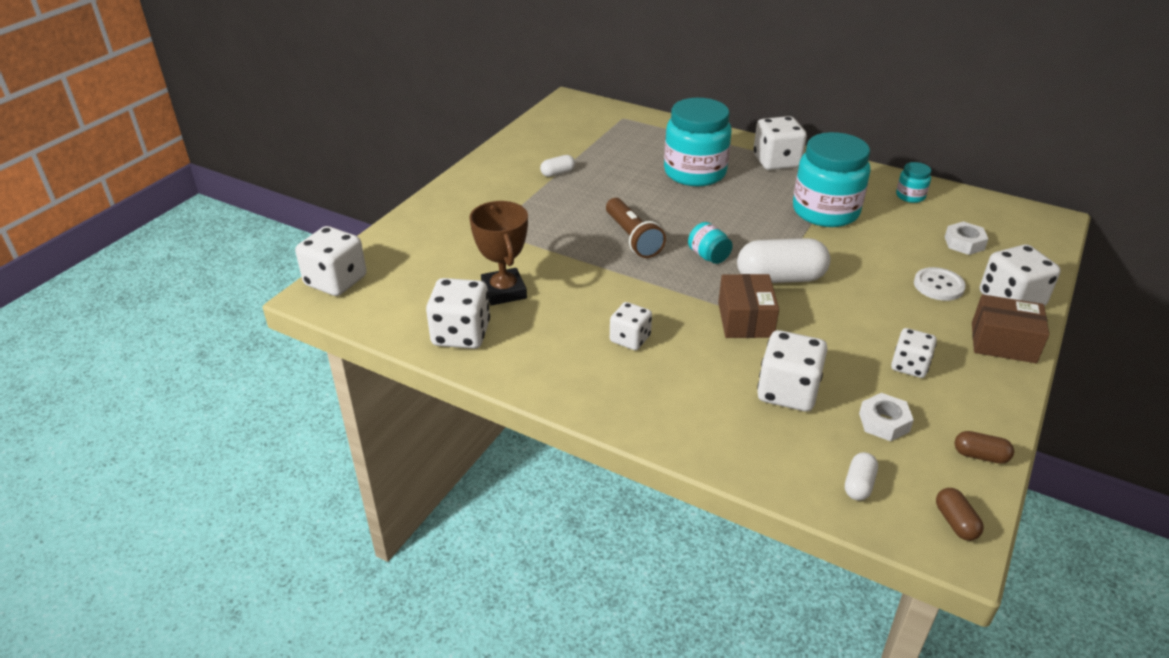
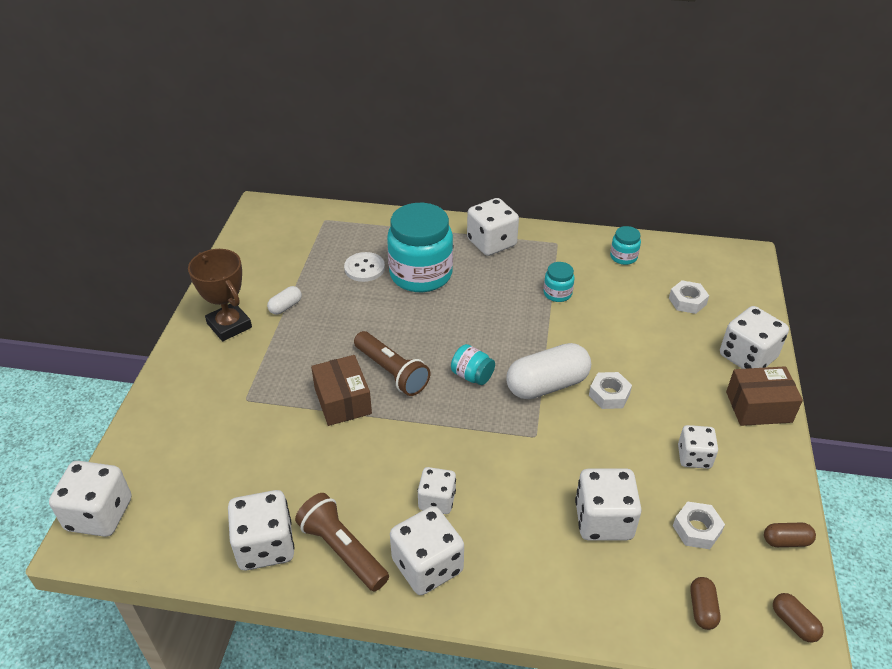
camera: 20 degrees left, 5 degrees up
brown trophy [469,201,528,306] -> brown trophy moved to [188,249,252,342]
brown box [718,274,779,338] -> brown box moved to [311,355,372,426]
turquoise jar [793,132,870,227] -> turquoise jar [544,262,575,302], size x0.45
white capsule [845,452,878,500] -> brown capsule [690,577,720,630]
white button [914,267,966,301] -> white button moved to [344,252,385,282]
none -> brown flashlight [295,493,389,591]
none -> white dice [390,506,464,595]
none -> white nut [589,372,632,409]

